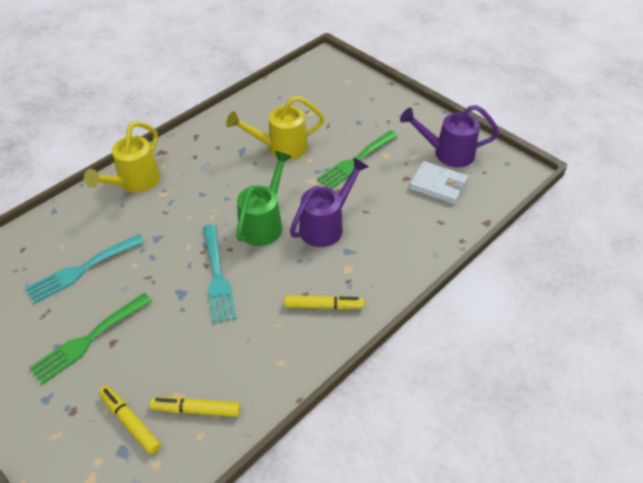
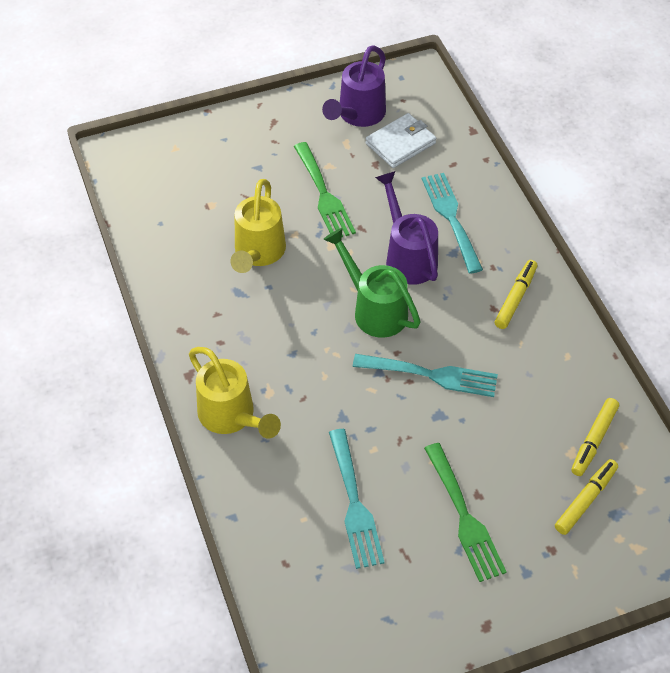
camera: 65 degrees left, 5 degrees up
yellow marker [99,386,161,454] -> yellow marker turned 150 degrees clockwise [555,459,618,535]
none -> turquoise fork [422,173,483,274]

